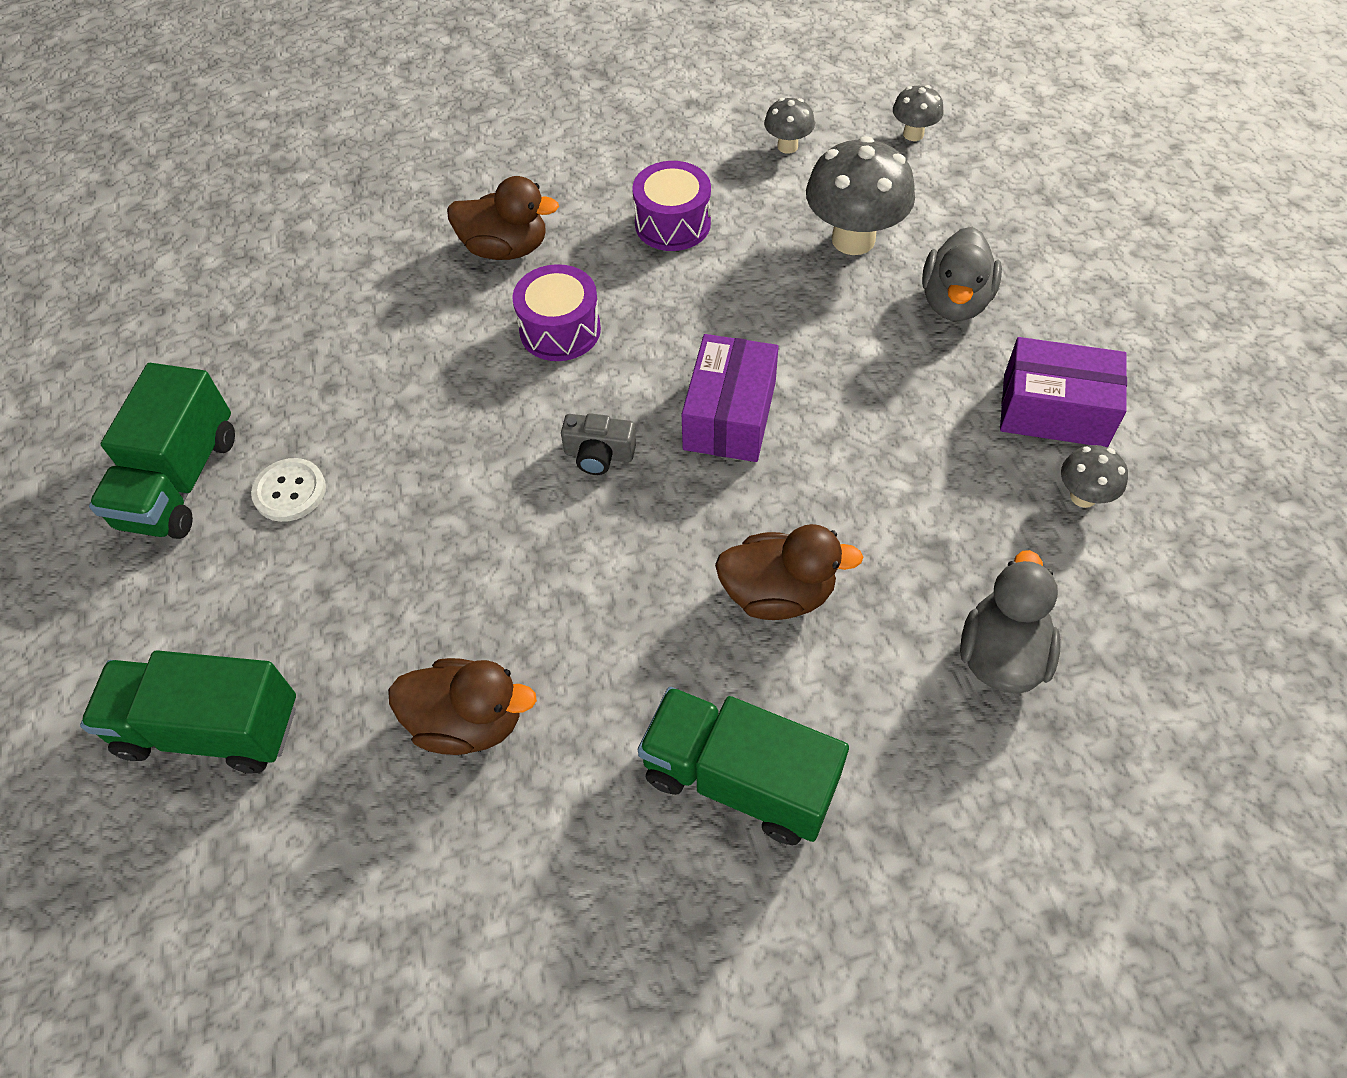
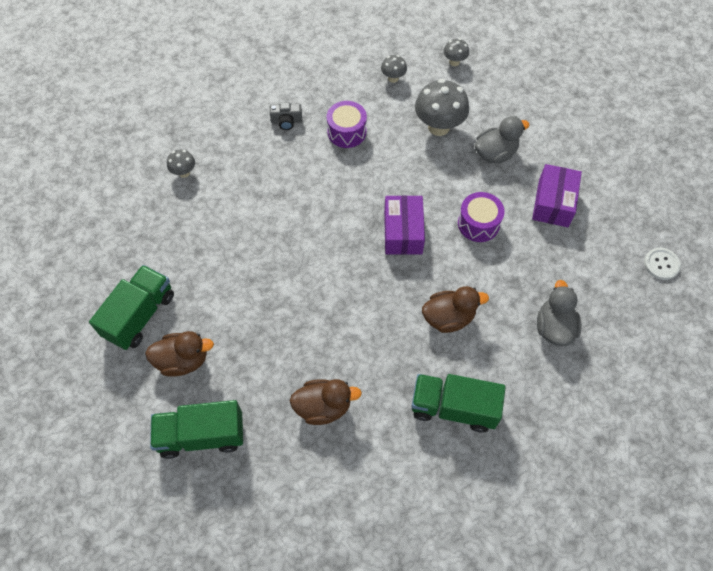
camera: 15 degrees left, 5 degrees up
green truck [89,363,235,539] -> green truck turned 150 degrees counterclockwise [89,265,174,350]
white button [251,458,326,522] -> white button moved to [644,248,681,280]
brown duck [447,176,559,260] -> brown duck moved to [145,331,214,377]
purple drum [513,264,601,361] -> purple drum moved to [458,192,504,242]
grey camera [561,413,636,475] -> grey camera moved to [270,102,302,130]
grey duck [922,227,1002,321] -> grey duck turned 120 degrees counterclockwise [475,116,529,164]
purple box [1000,337,1127,447] -> purple box turned 75 degrees counterclockwise [532,164,582,227]
grey mushroom [1061,445,1128,508] -> grey mushroom moved to [167,150,195,178]

